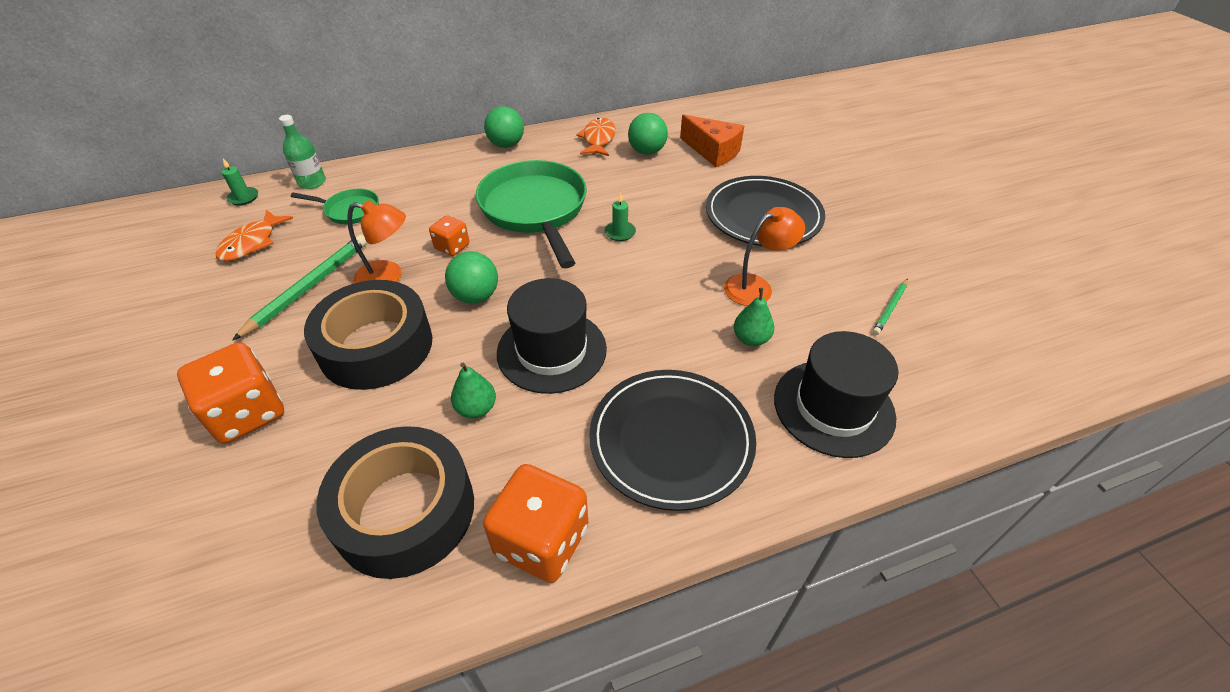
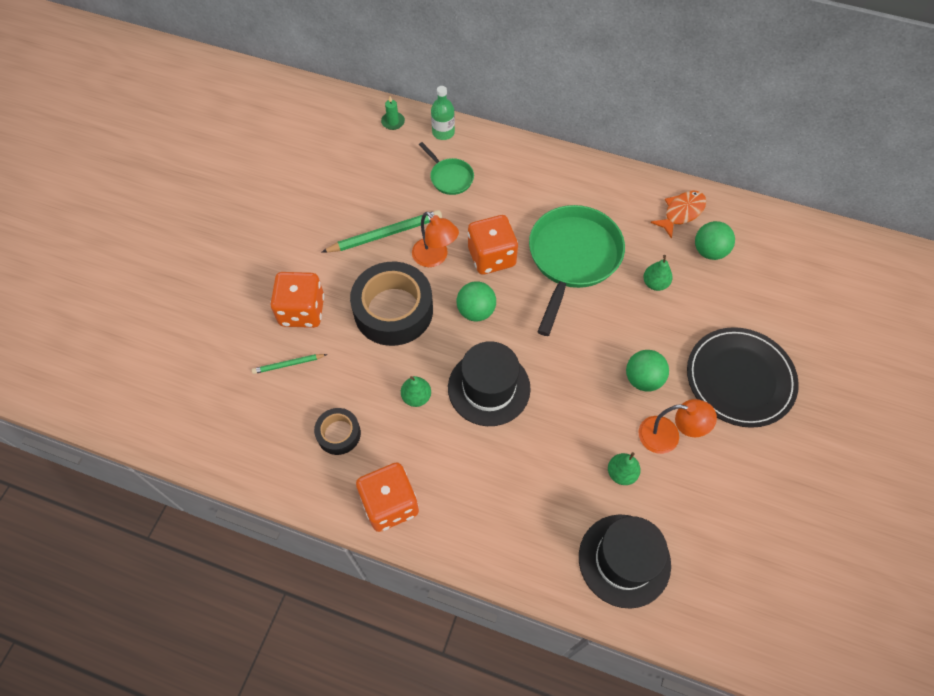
camera: 40 degrees right, 15 degrees up
orange fish [215,210,293,261] -> none
black tape [316,426,474,579] -> black tape [314,408,361,455], size x0.51
orange dice [429,215,469,256] -> orange dice [468,215,518,275], size x1.83
green ball [484,106,524,148] -> green ball moved to [626,350,669,392]
black plate [589,370,756,511] -> none
green candle [604,192,636,241] -> none
orange cheese [680,114,744,167] -> none
green pencil [872,279,908,335] -> green pencil moved to [252,354,327,374]
none -> green pear [643,255,673,291]

